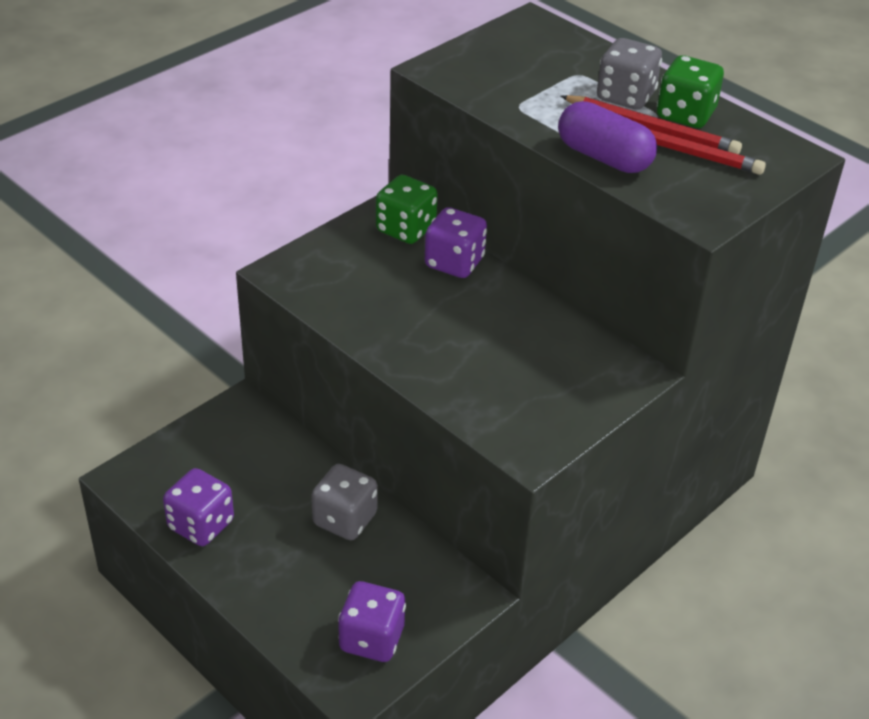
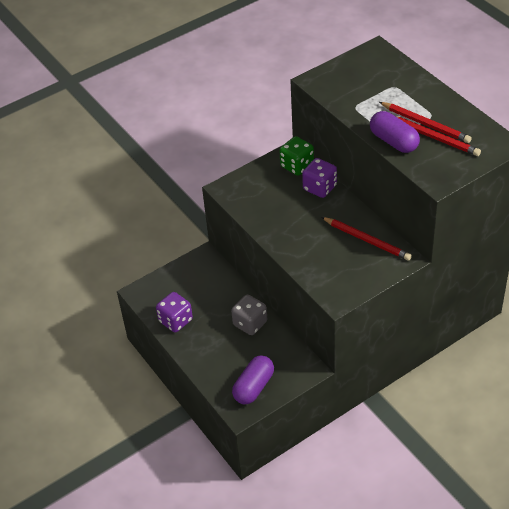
camera: 15 degrees right, 5 degrees up
purple dice [338,581,406,662] -> purple capsule [232,356,274,404]
grey dice [597,38,662,110] -> none
green dice [657,55,724,128] -> none
none -> red pencil [321,217,412,261]

